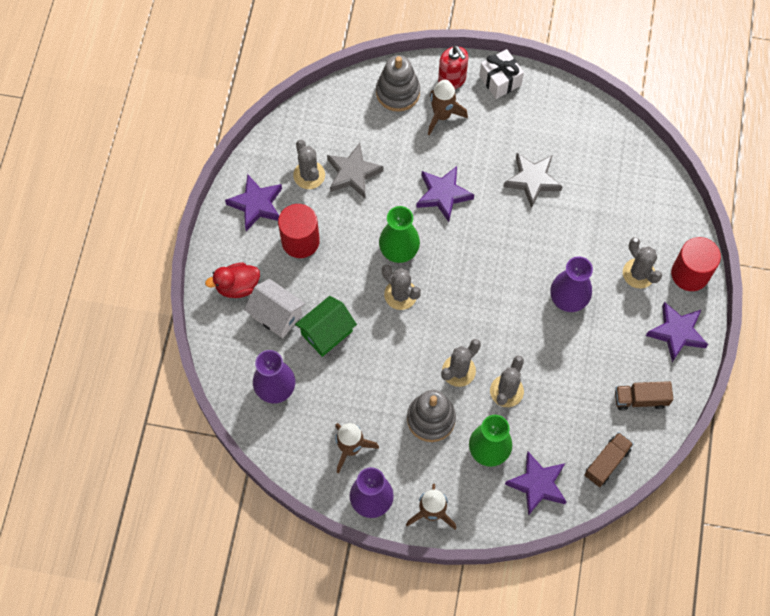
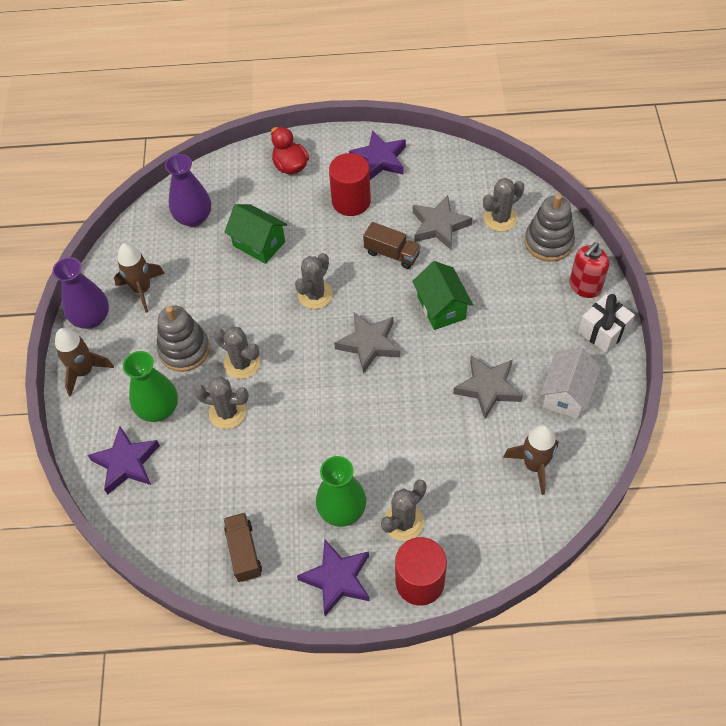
camera: 80 degrees right, 10 degrees down
white house [244,279,306,338] -> white house moved to [540,347,601,419]
grey cactus [293,140,325,189] -> grey cactus moved to [483,178,524,232]
green vase [379,206,420,263] -> green vase moved to [316,456,366,527]
purple star [416,166,474,222] -> green house [412,261,473,330]
brown rocket [428,80,468,135] -> brown rocket moved to [503,424,558,495]
purple vase [550,257,593,312] -> none
brown truck [584,432,634,487] -> brown truck moved to [363,222,421,269]
none -> grey star [334,313,400,374]

